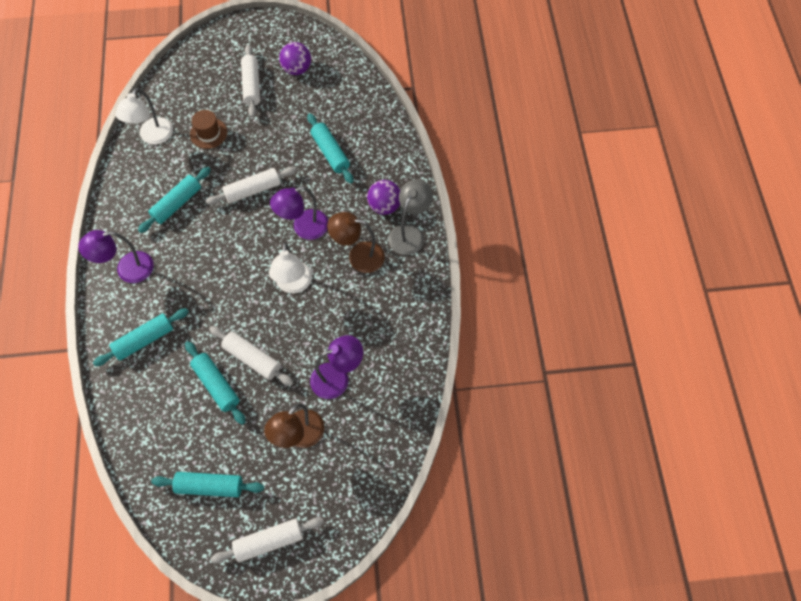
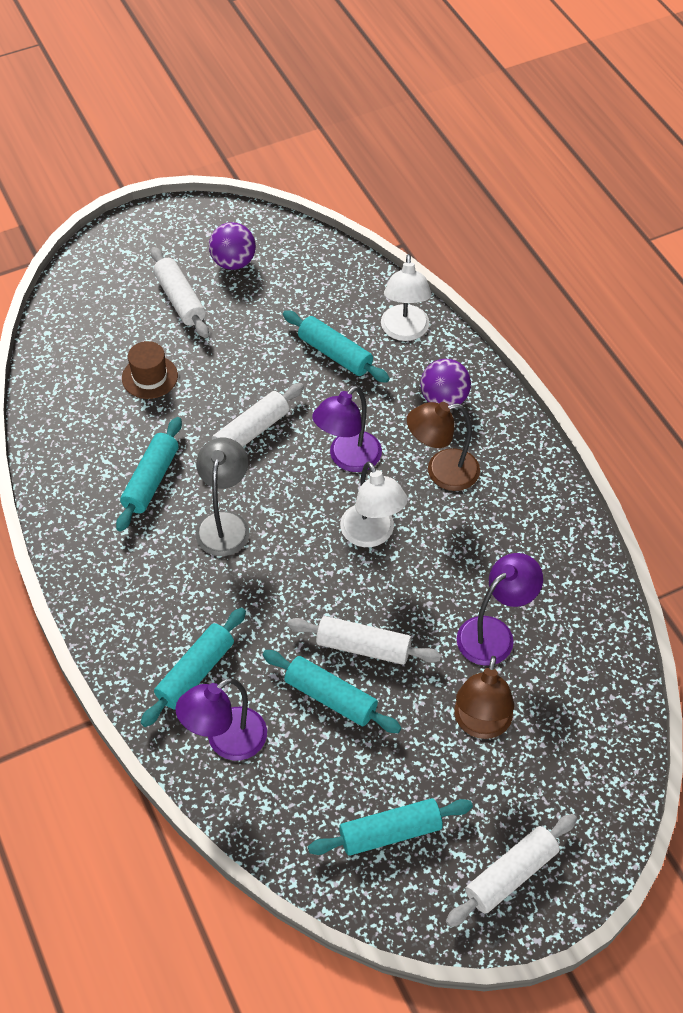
camera: 20 degrees left, 10 degrees down
purple lamp [78,230,153,283] -> purple lamp moved to [175,678,267,760]
white lamp [115,88,173,144] -> white lamp moved to [381,254,432,341]
grey lamp [388,180,433,255] -> grey lamp moved to [196,438,249,556]

